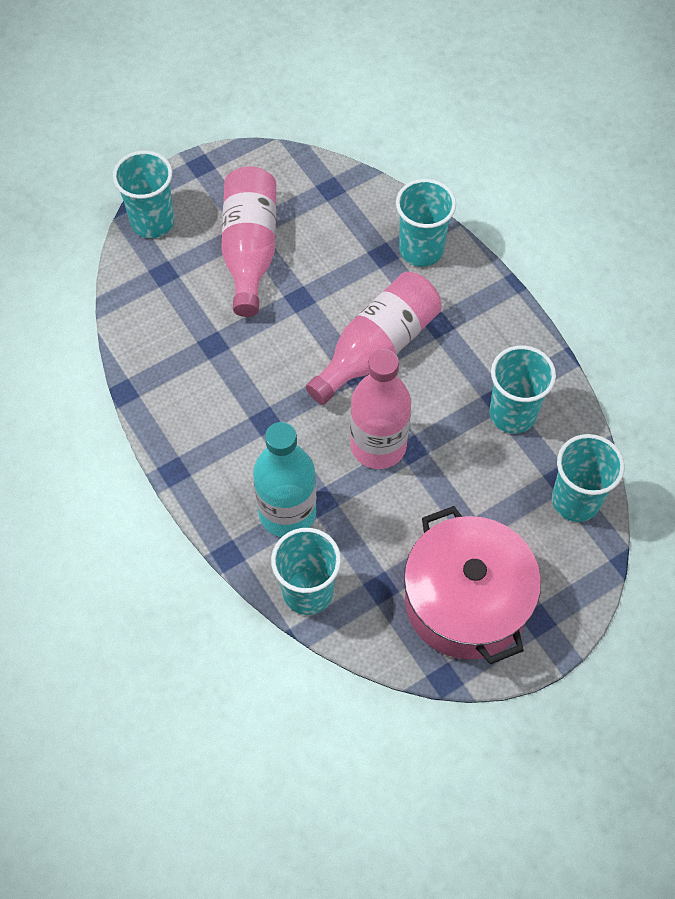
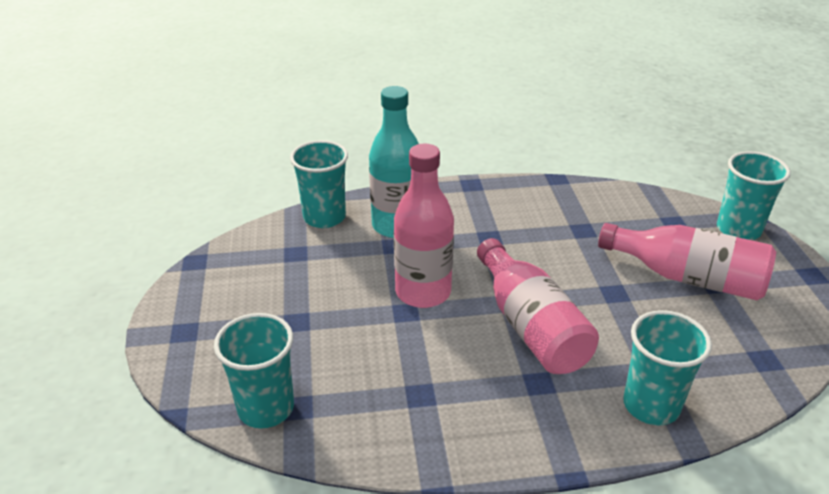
camera: 115 degrees right, 25 degrees down
pink pot [404,506,541,664] -> none
turquoise cup [489,345,556,433] -> none

